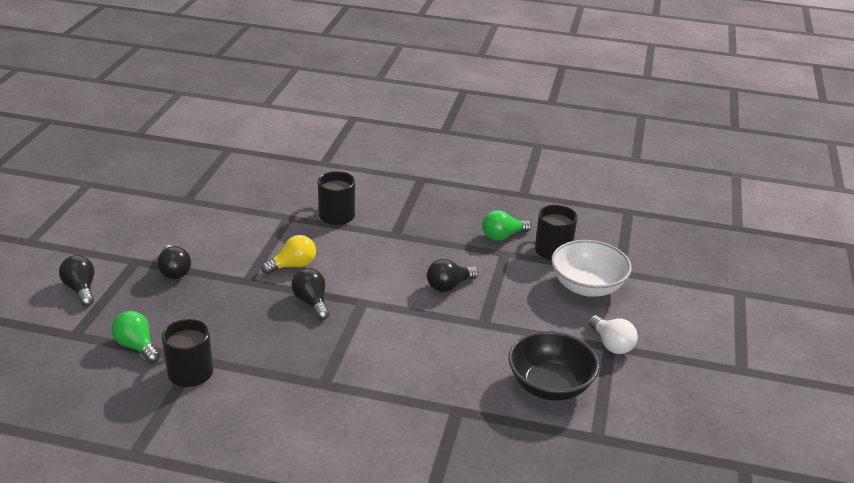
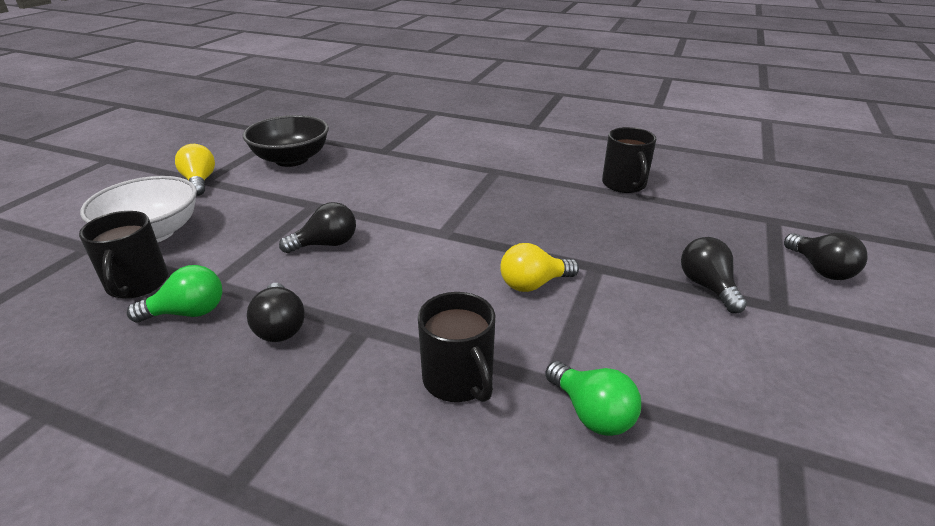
camera: 170 degrees left, 0 degrees up
green light bulb [111,311,160,363] -> green light bulb moved to [545,361,641,436]
black light bulb [291,268,330,320] -> black light bulb moved to [247,283,305,342]
white light bulb [588,315,638,354] -> yellow light bulb [175,144,215,196]

